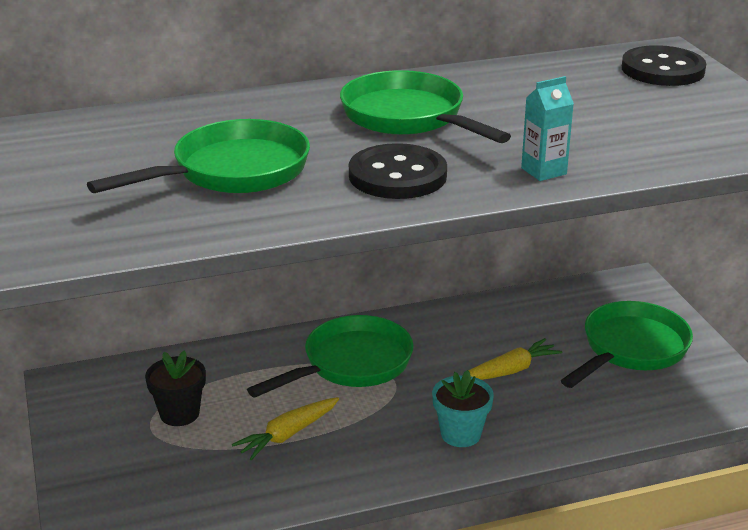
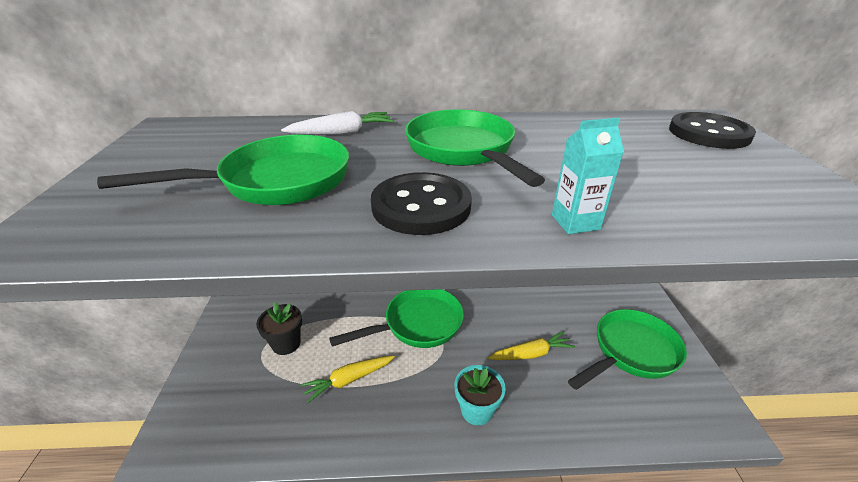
camera: 15 degrees right, 5 degrees up
none -> white carrot [281,111,393,135]

